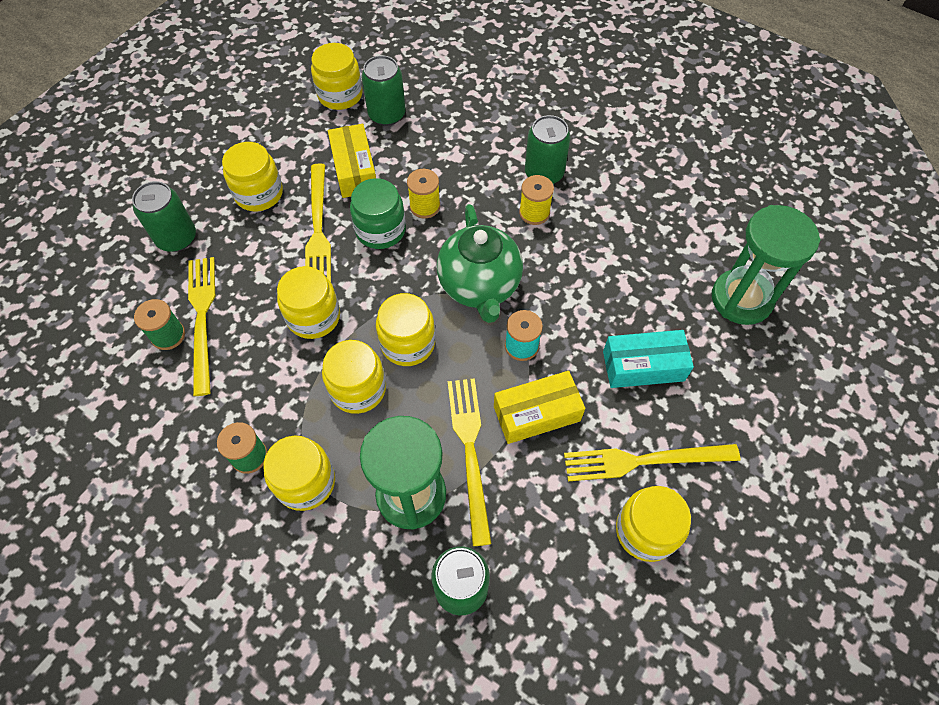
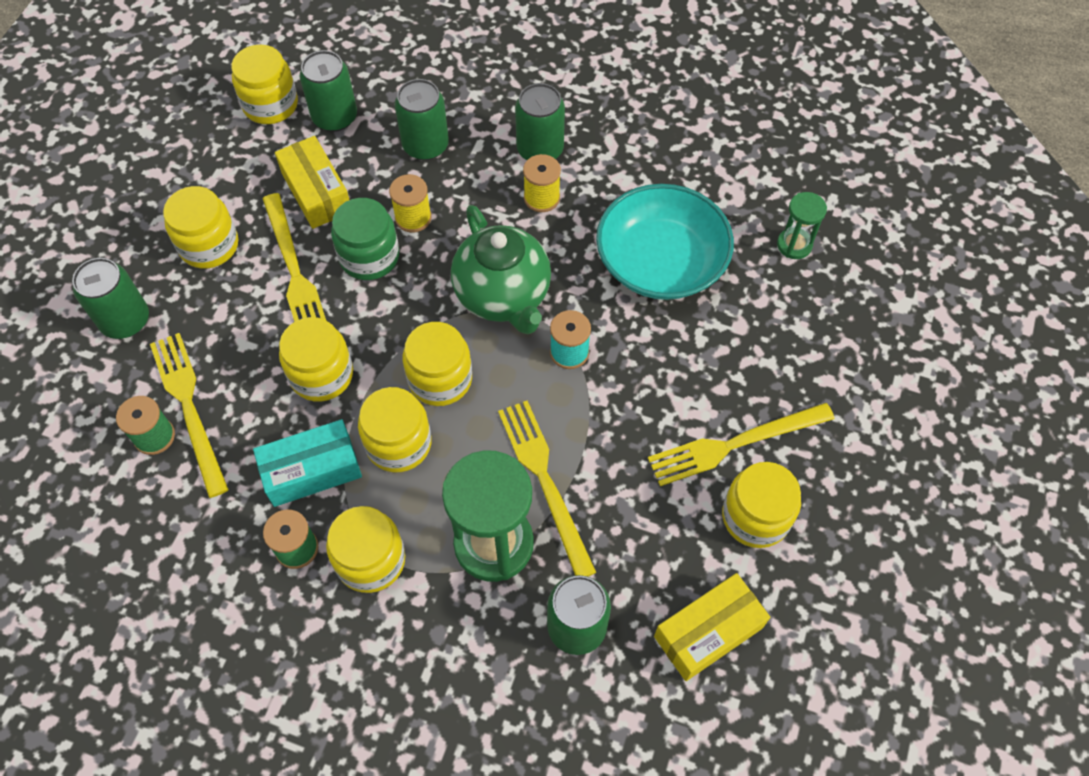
camera: 15 degrees left, 0 degrees up
yellow box [494,371,585,444] -> yellow box moved to [654,573,770,681]
turquoise box [603,330,694,388] -> turquoise box moved to [253,419,362,507]
green hourglass [712,205,821,325] -> green hourglass [777,192,827,259], size x0.51
none -> green can [395,79,449,160]
none -> turquoise bowl [596,184,734,300]

